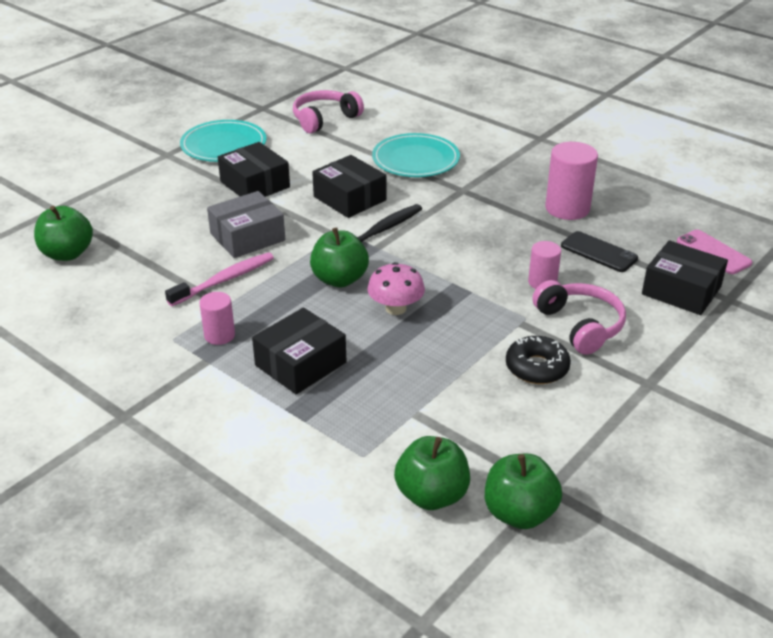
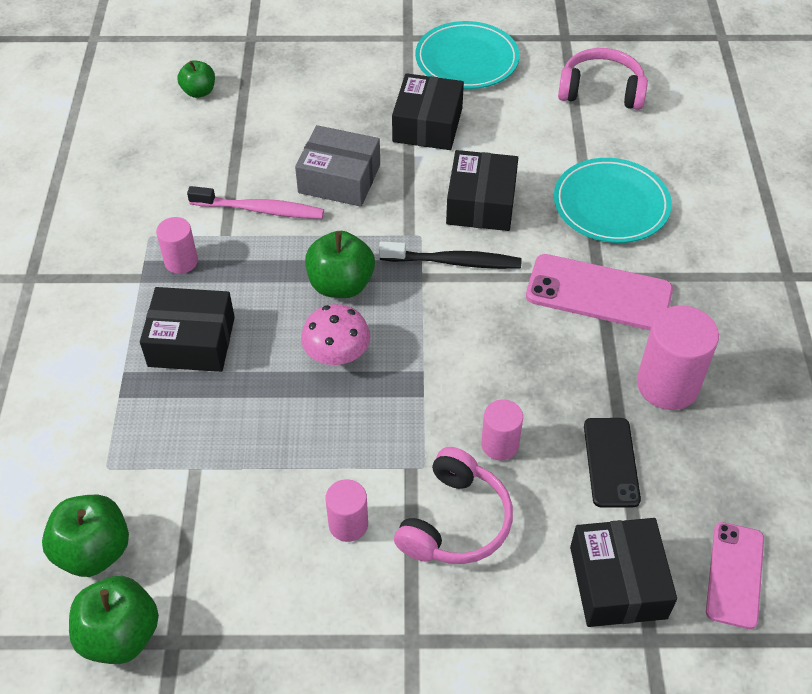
camera: 50 degrees right, 15 degrees up
green apple [34,206,93,261] -> green apple [177,60,215,98], size x0.63
black donut [506,336,571,384] -> pink cylinder [326,479,368,542]
none -> pink phone [526,254,673,330]

